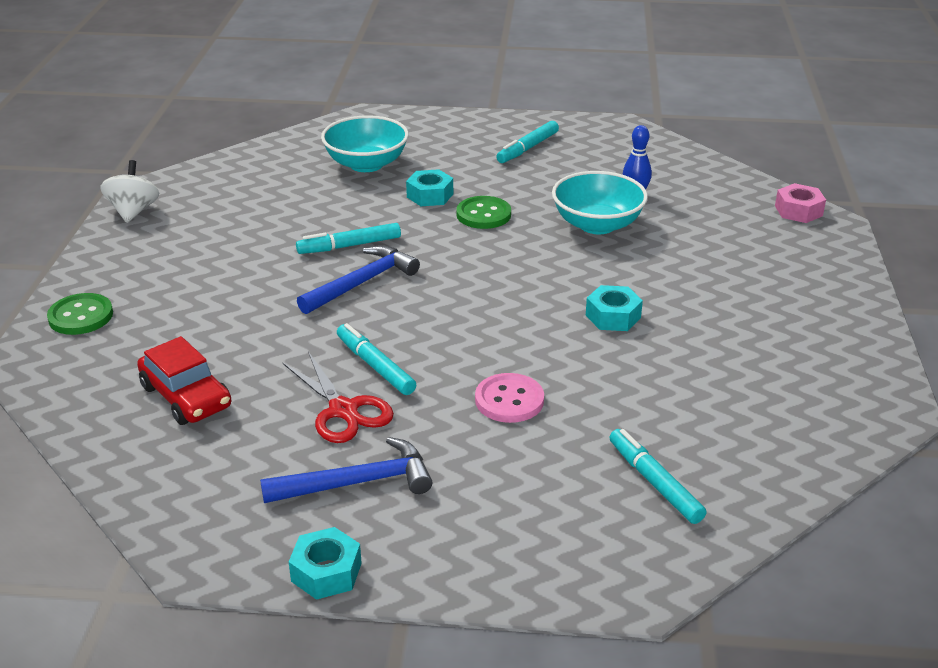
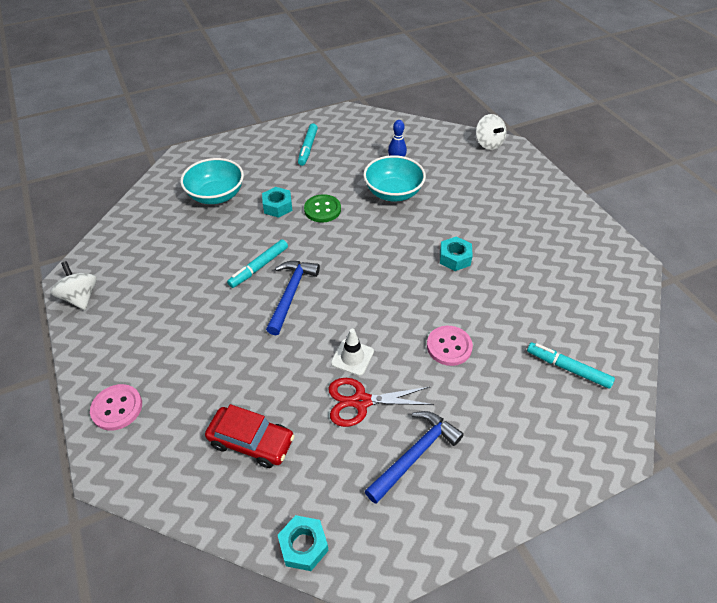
camera: 30 degrees left, 15 degrees up
green button [47,293,113,335] -> pink button [90,384,142,431]
red scissors [282,352,394,443] -> red scissors turned 150 degrees clockwise [329,378,434,427]
turquoise nut [289,527,362,600] -> turquoise nut moved to [278,515,329,571]
turquoise marker [337,323,416,395] -> white traffic cone [331,329,374,376]
pink nut [775,183,826,223] -> white spinning top [476,114,506,150]

